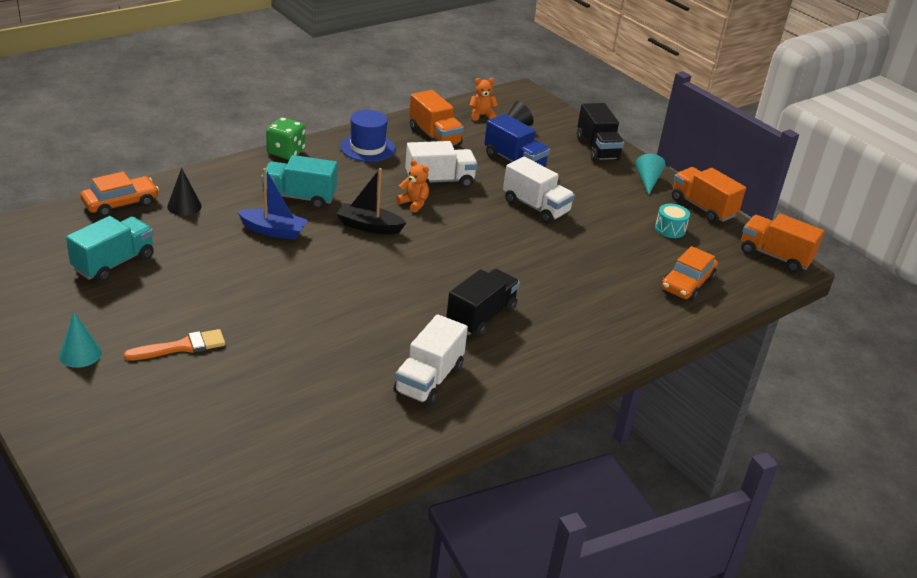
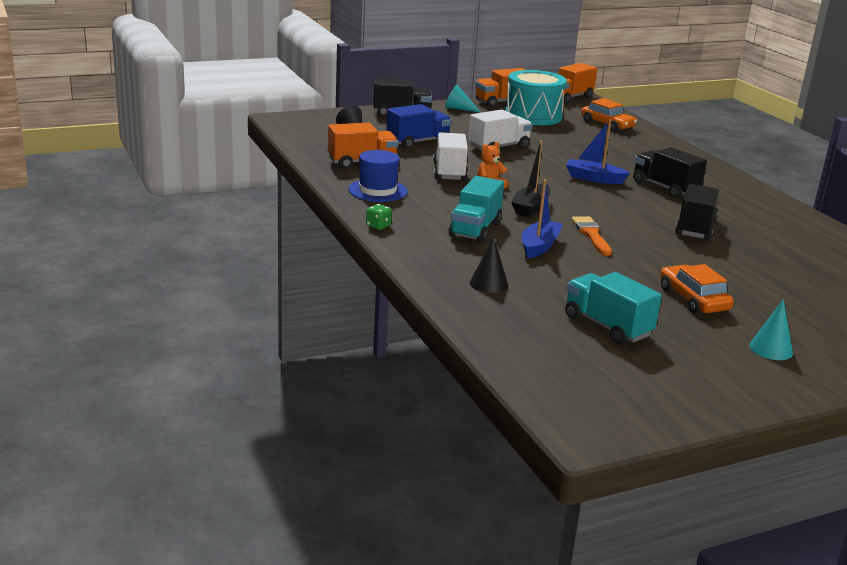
camera: 75 degrees left, 10 degrees down
orange car [80,172,159,217] -> orange car moved to [660,264,734,314]
orange brush [124,329,225,361] -> orange brush moved to [571,216,612,256]
green dice [266,117,306,160] -> green dice [366,204,392,230], size x0.56
white truck [394,314,468,406] -> none
orange teddy bear [469,78,498,121] -> none
turquoise drum [655,204,690,238] -> turquoise drum [505,70,567,125], size x2.31
none -> blue boat [566,119,630,184]
none -> black truck [675,184,719,240]

